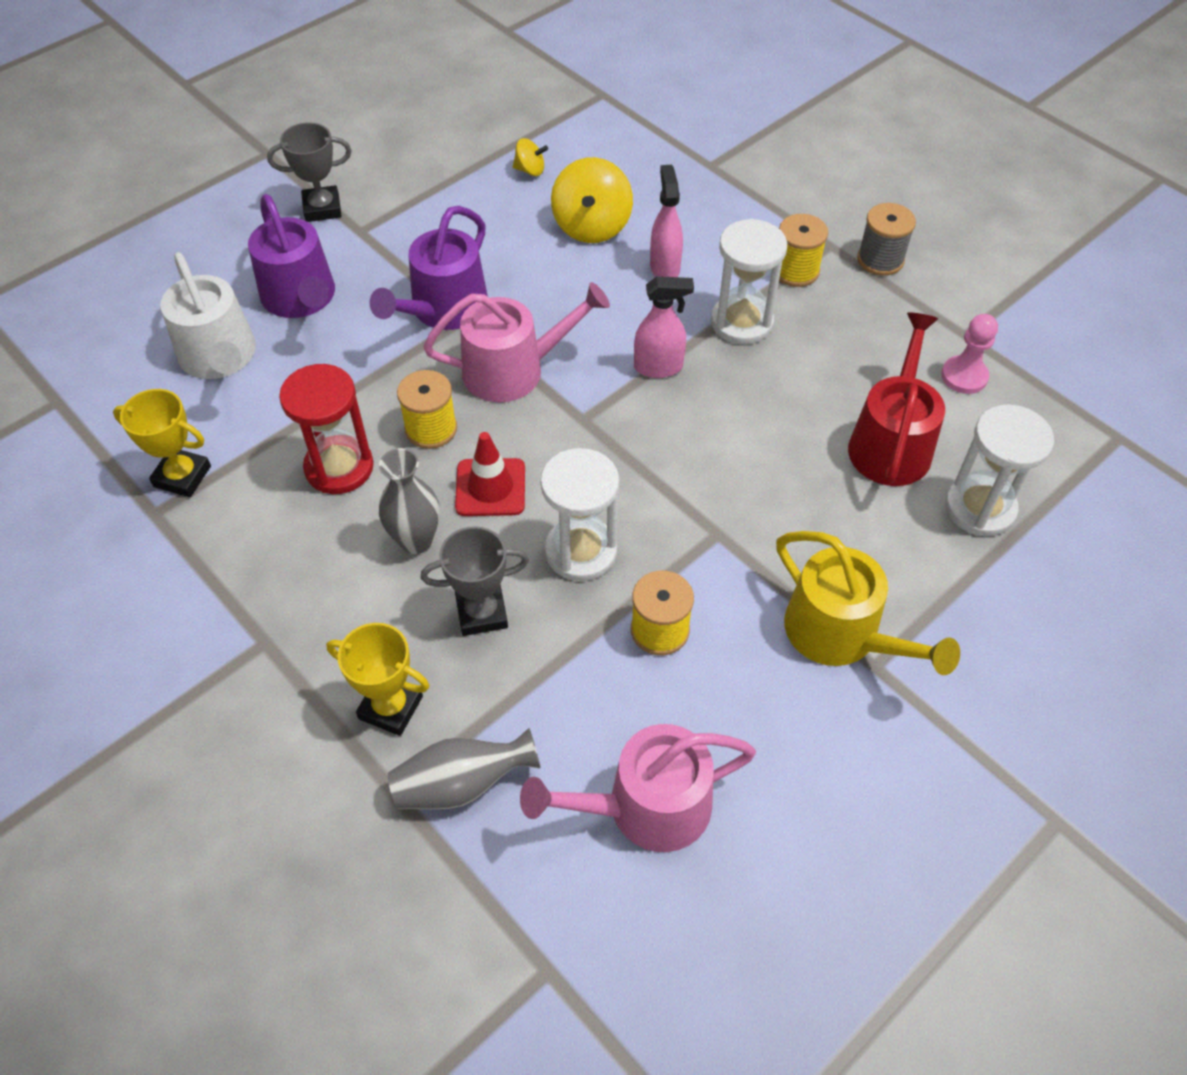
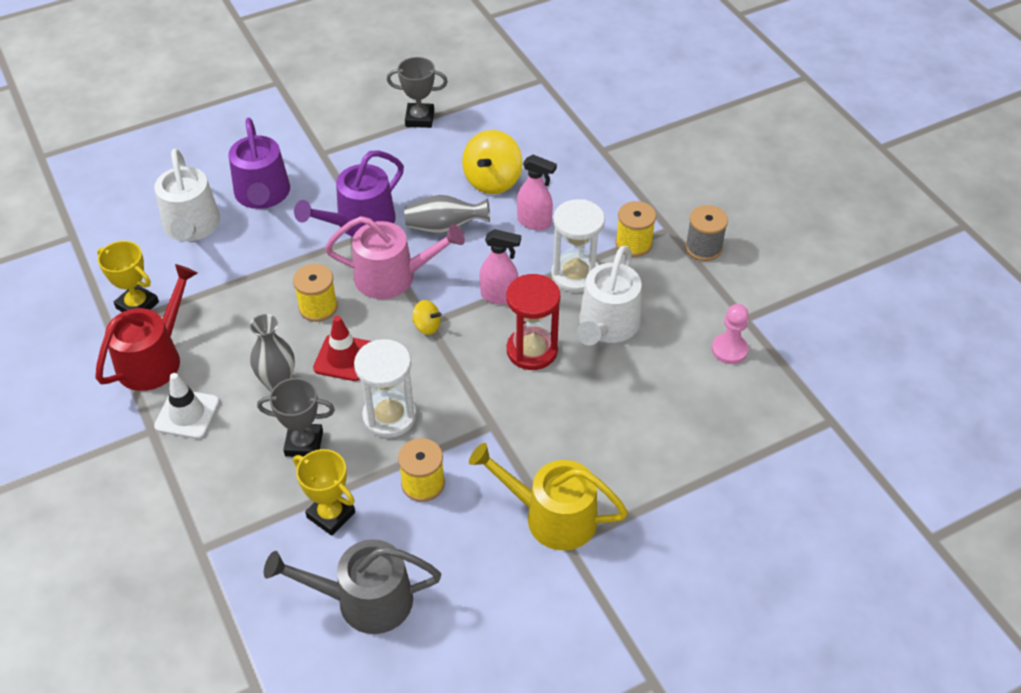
camera: 15 degrees right, 5 degrees down
grey trophy [267,122,352,222] -> grey trophy moved to [387,57,448,128]
red hourglass [279,364,374,494] -> red hourglass moved to [506,274,560,370]
yellow trophy [326,623,430,736] -> yellow trophy moved to [293,449,355,536]
grey vase [388,728,541,809] -> grey vase moved to [404,195,490,234]
yellow spinning top [513,138,548,176] -> yellow spinning top moved to [412,300,442,335]
pink watering can [520,724,756,852] -> grey watering can [264,539,441,634]
pink spray bottle [650,165,683,277] -> pink spray bottle turned 105 degrees clockwise [517,155,557,230]
yellow watering can [776,531,960,675] -> yellow watering can turned 135 degrees clockwise [469,443,628,550]
red watering can [848,312,945,486] -> red watering can moved to [95,264,198,391]
white hourglass [945,405,1054,536] -> none
none -> white traffic cone [154,373,219,439]
none -> white watering can [577,246,642,346]

